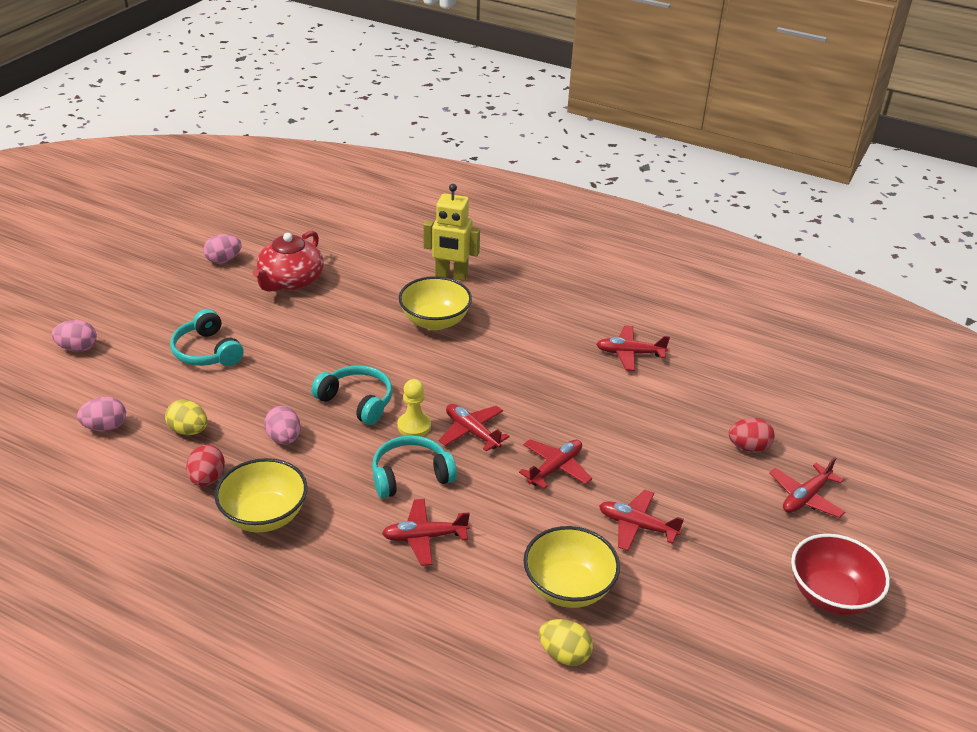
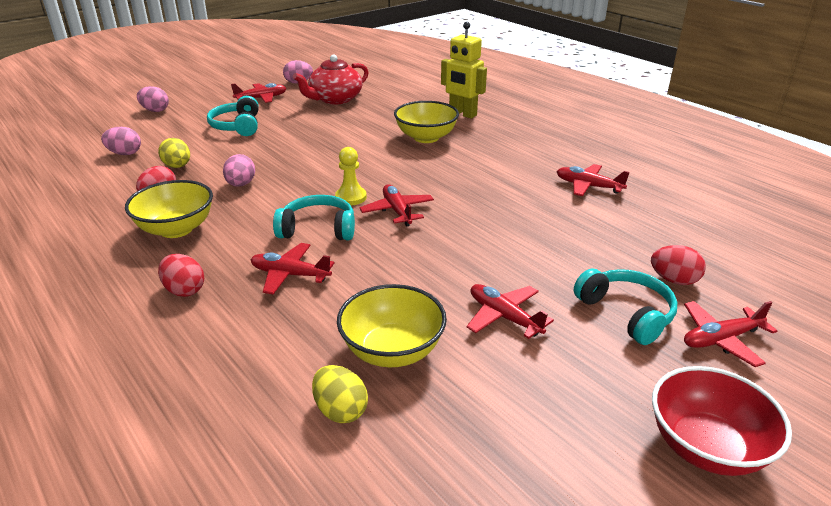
camera: 25 degrees right, 5 degrees down
turquoise headphones [311,365,392,425] -> turquoise headphones moved to [574,269,678,345]
red plane [519,439,592,489] -> red plane moved to [231,83,287,103]
none -> red egg [158,254,204,297]

